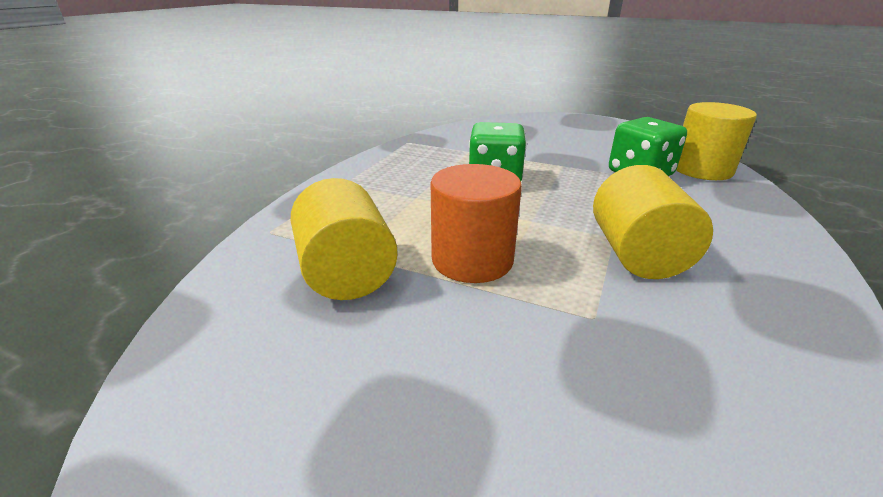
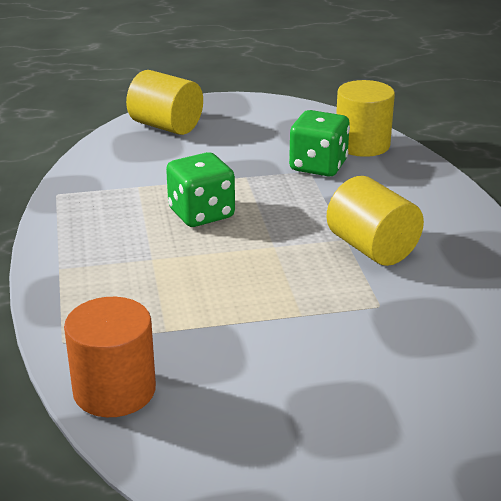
camera: 35 degrees left, 0 degrees up
yellow cylinder [290,178,398,300] -> yellow cylinder moved to [126,70,203,135]
orange cylinder [431,164,522,283] -> orange cylinder moved to [64,297,156,417]

